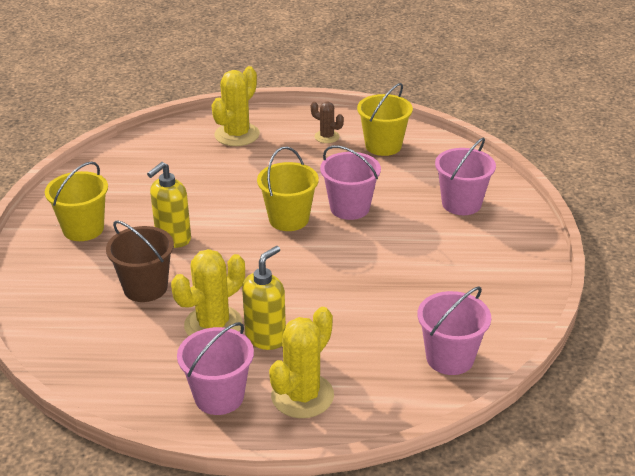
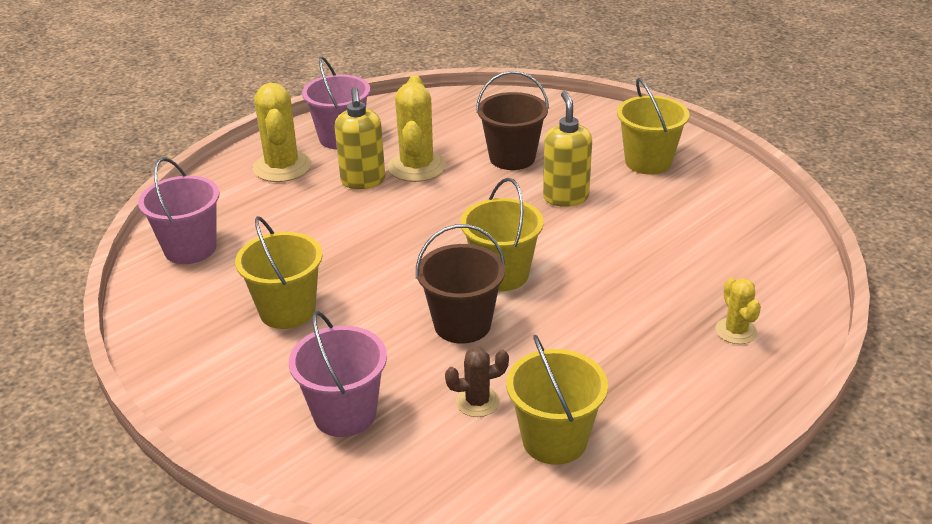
camera: 135 degrees right, 0 degrees up
yellow cactus [212,66,260,146] -> yellow cactus [715,278,761,344], size x0.55
brown cactus [311,101,344,143] -> brown cactus moved to [445,347,509,417]
pink bucket [320,145,381,220] -> brown bucket [416,224,505,344]
none -> yellow bucket [235,216,323,329]

